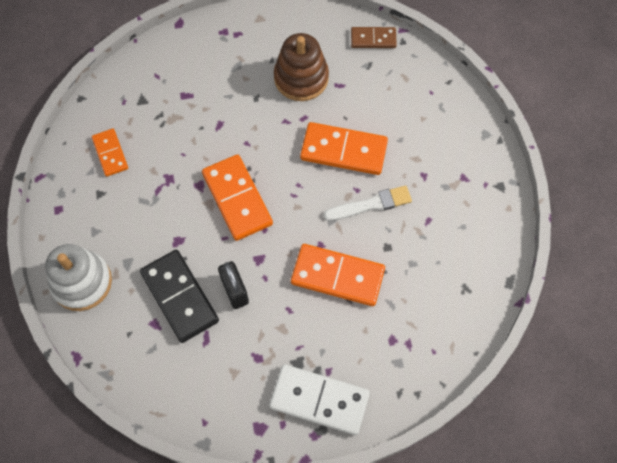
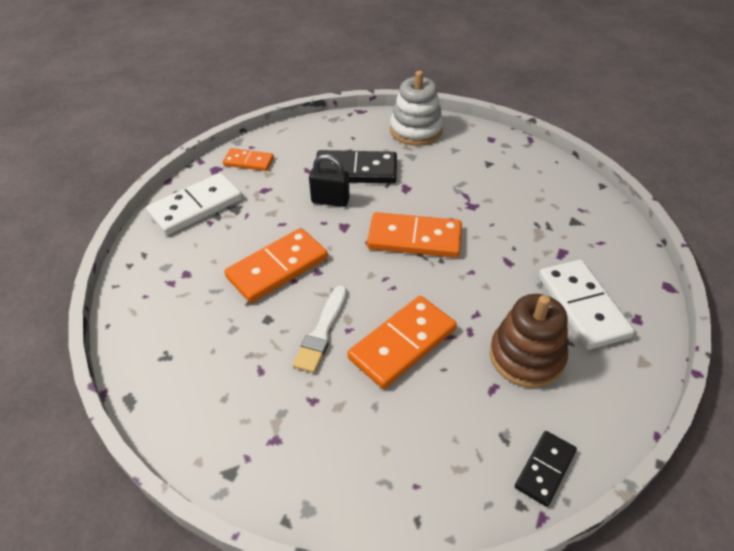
camera: 125 degrees right, 20 degrees down
orange domino [92,129,128,177] -> orange domino moved to [223,148,274,171]
brown domino [351,27,397,48] -> black domino [515,431,577,507]
none -> white domino [538,259,635,350]

